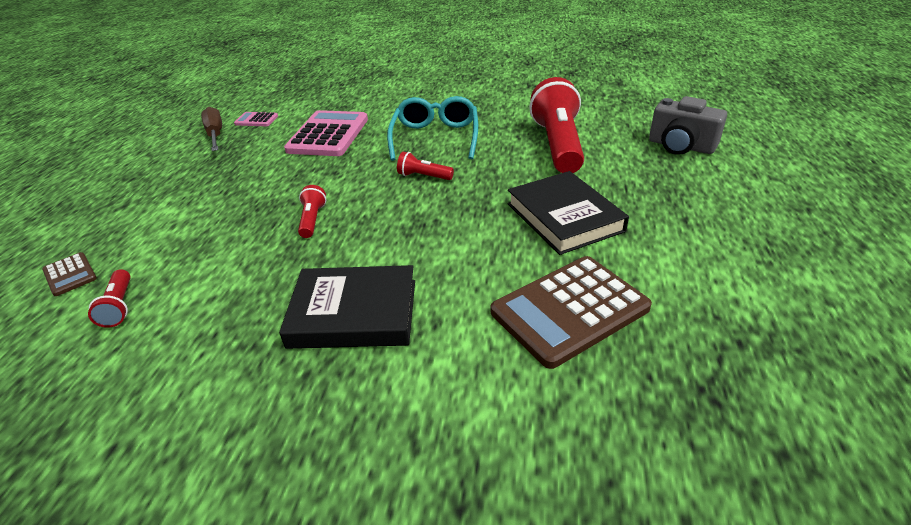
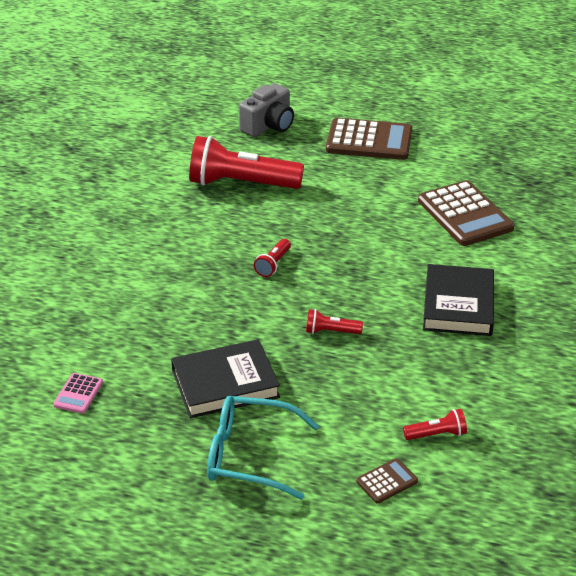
camera: 85 degrees left, 0 degrees up
brown screwdriver [201,107,222,151] -> none
pink calculator [284,110,368,156] -> none
turquoise glasses [387,96,478,161] -> turquoise glasses moved to [207,396,319,499]
black book [508,171,629,255] -> black book moved to [171,339,280,418]
none -> brown calculator [326,118,412,160]

